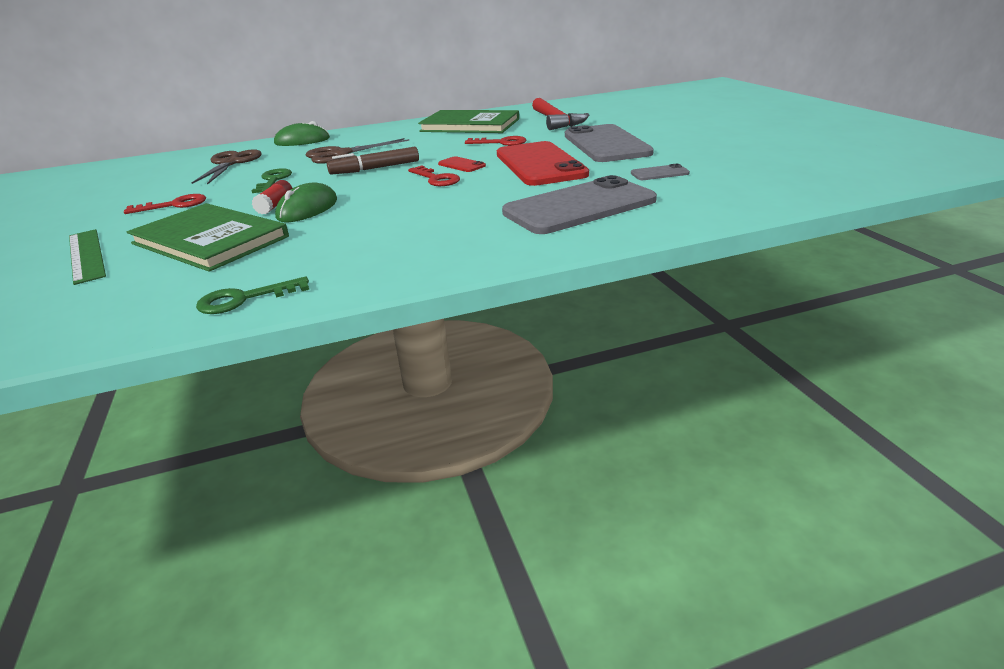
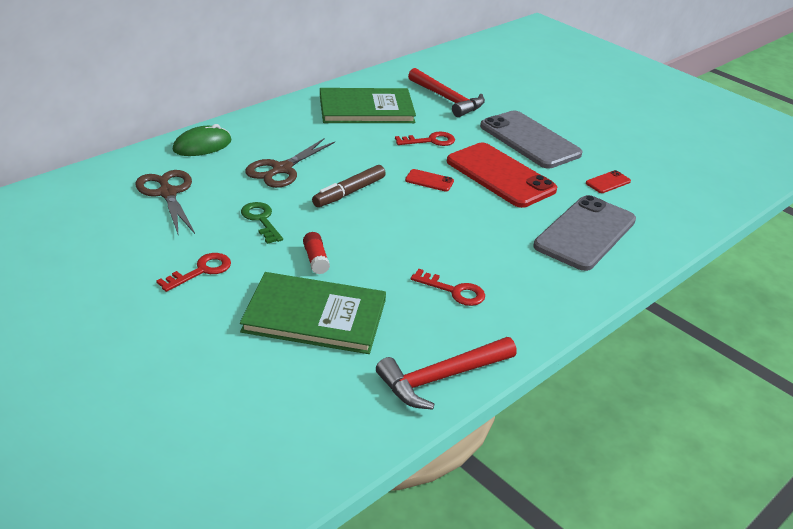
camera: 30 degrees left, 5 degrees up
green ruler [69,229,106,285] -> none
green key [196,277,309,314] -> red hammer [376,337,517,410]
green mouse [275,183,337,222] -> none
red key [408,165,460,186] -> red key moved to [411,269,485,306]
grey phone [631,164,690,180] -> red phone [586,170,631,193]

